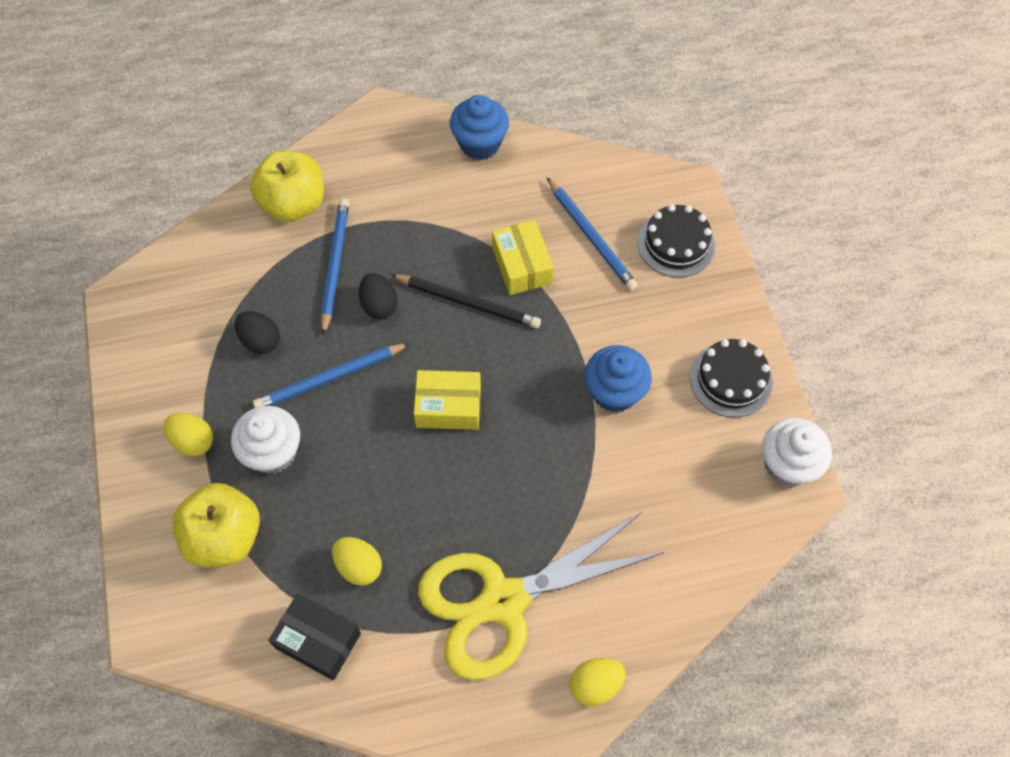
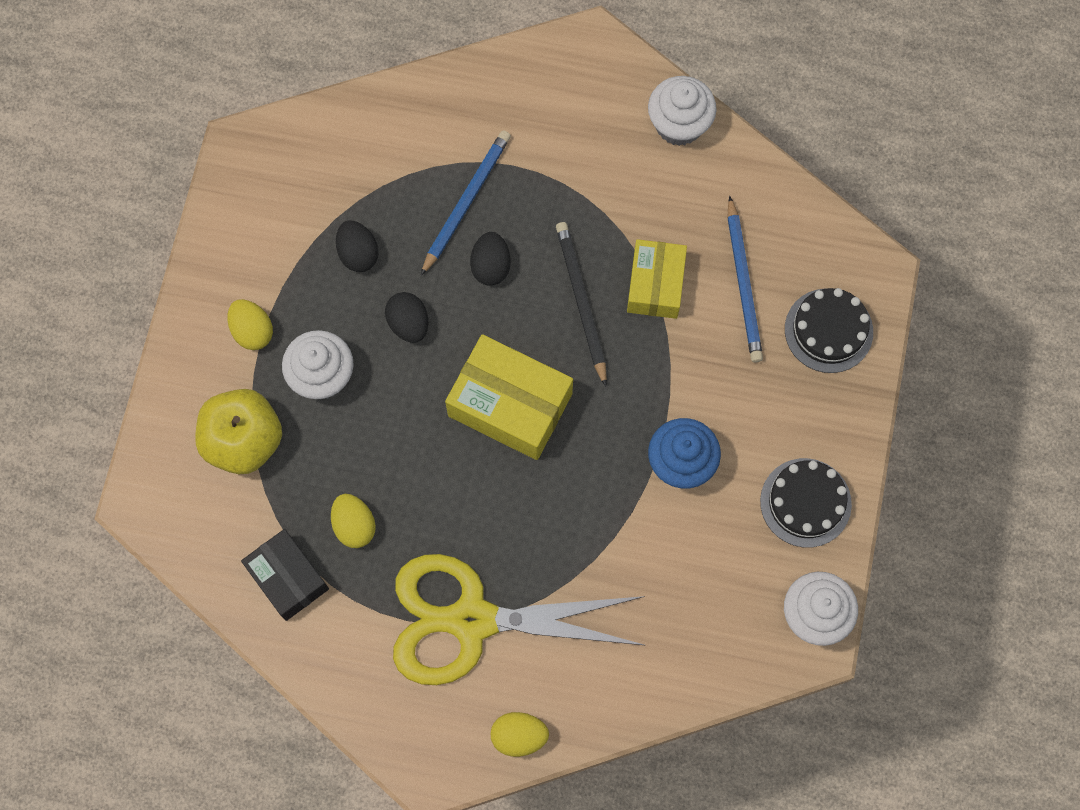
camera: 25 degrees right, 10 degrees up
yellow apple [250,150,324,222] -> none
blue pencil [253,343,410,408] -> black egg [385,292,428,343]
black pencil [390,274,541,329] -> black pencil turned 150 degrees counterclockwise [556,222,607,387]
yellow box [414,370,481,430] -> yellow box [445,334,573,460], size x1.51
blue cupcake [450,95,509,160] -> white cupcake [648,76,716,146]

